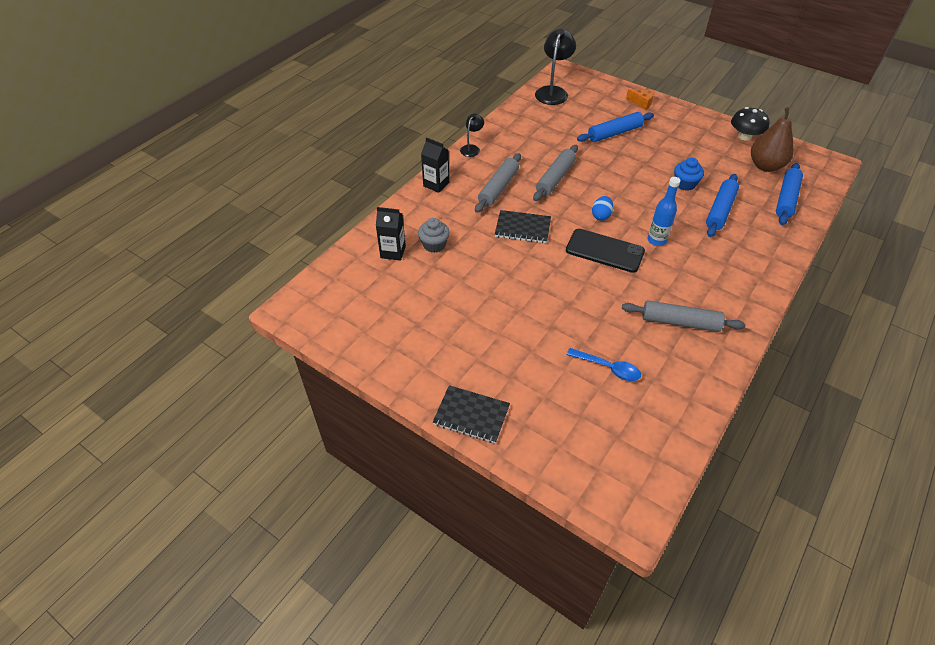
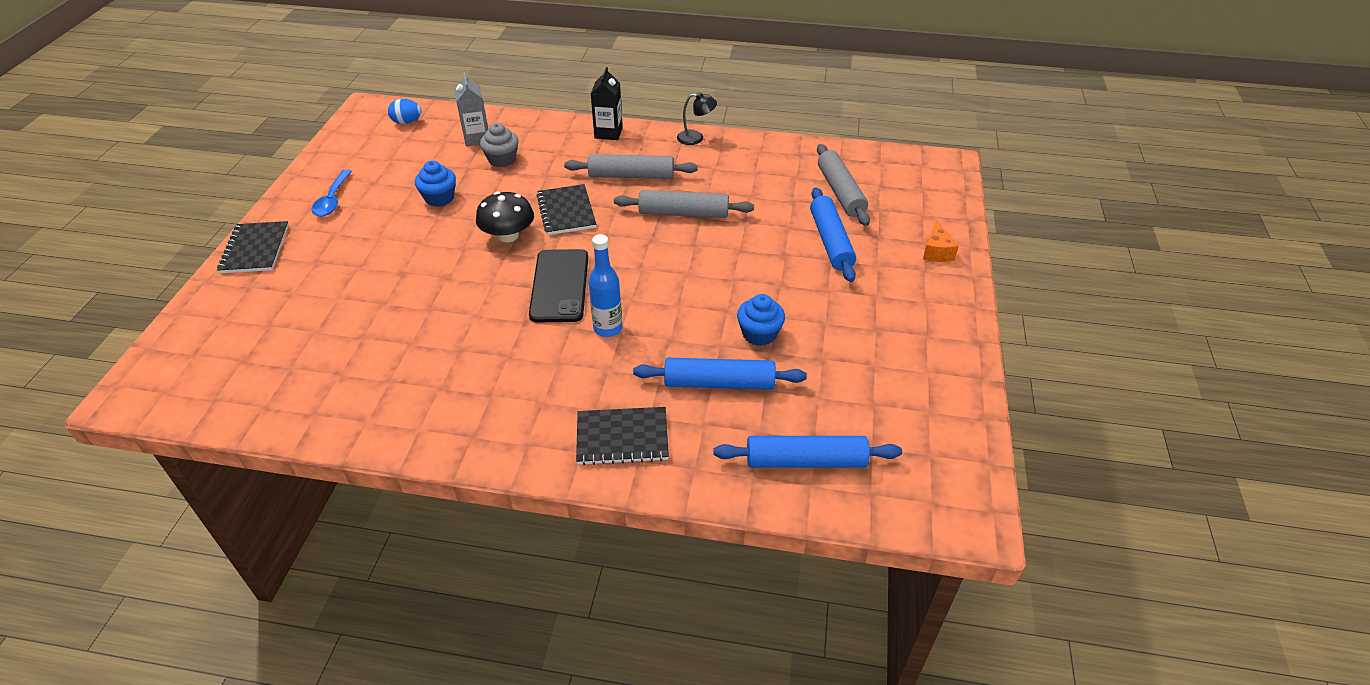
camera: 65 degrees right, 5 degrees down
black carton [376,207,406,261] -> grey carton [454,72,488,146]
black lamp [535,29,576,105] -> none
blue spoon [567,348,641,381] -> blue spoon moved to [312,170,352,217]
blue rolling pin [577,112,654,142] -> blue rolling pin turned 45 degrees clockwise [810,187,856,282]
blue egg [592,196,614,220] -> blue egg moved to [388,99,421,124]
grey rolling pin [622,300,746,332] -> grey rolling pin moved to [817,144,870,226]
black mushroom [731,107,769,141] -> black mushroom moved to [476,192,534,242]
brown pear [751,107,794,172] -> none
none -> blue cupcake [415,161,456,207]
none -> black notebook [576,407,669,465]

